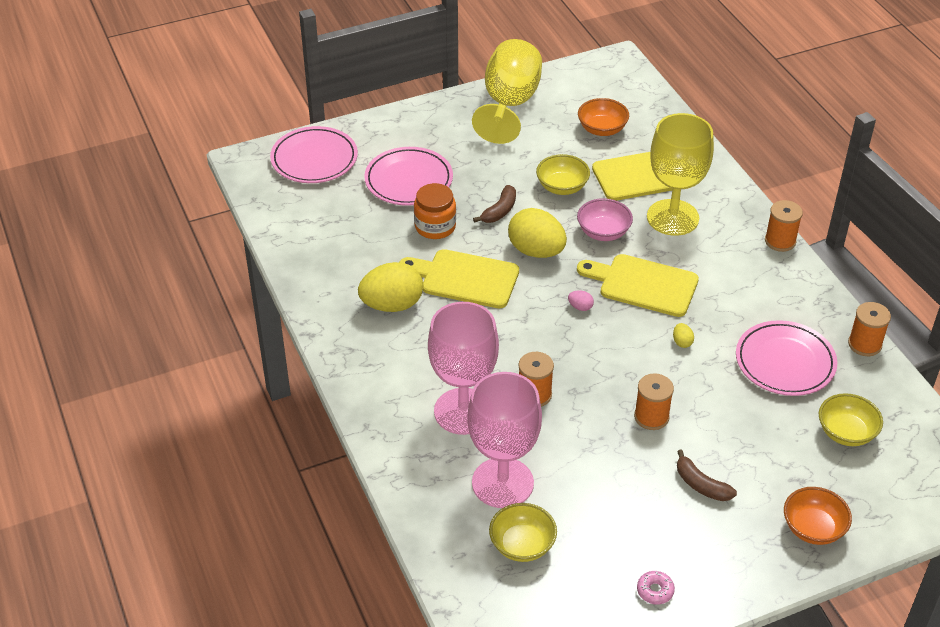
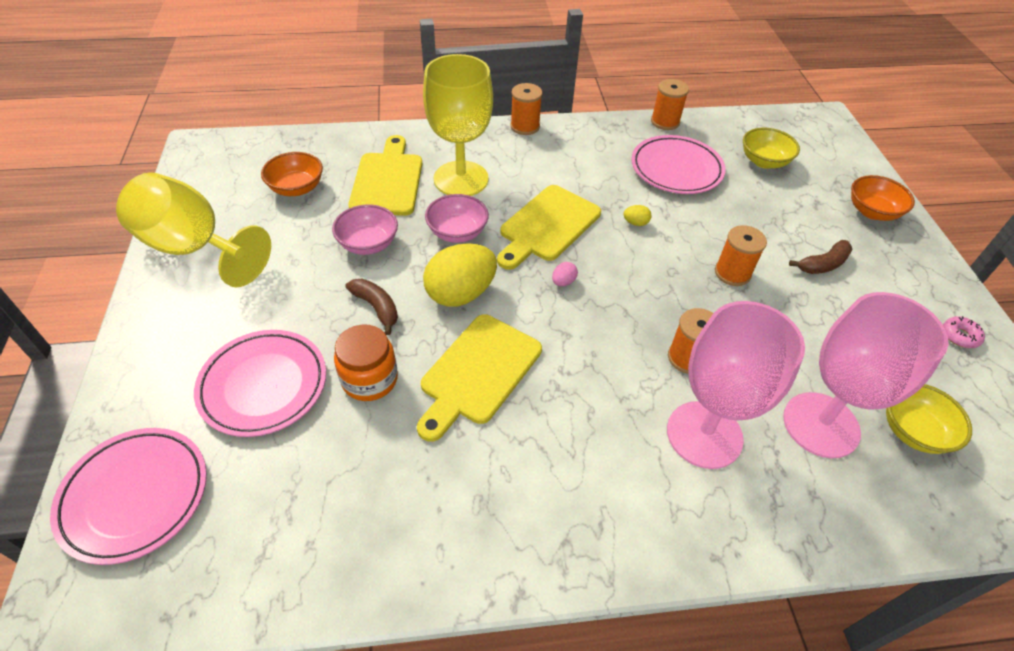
camera: 75 degrees left, 5 degrees up
yellow egg [358,262,423,312] -> none
yellow bowl [536,154,590,195] -> pink bowl [332,205,398,255]

